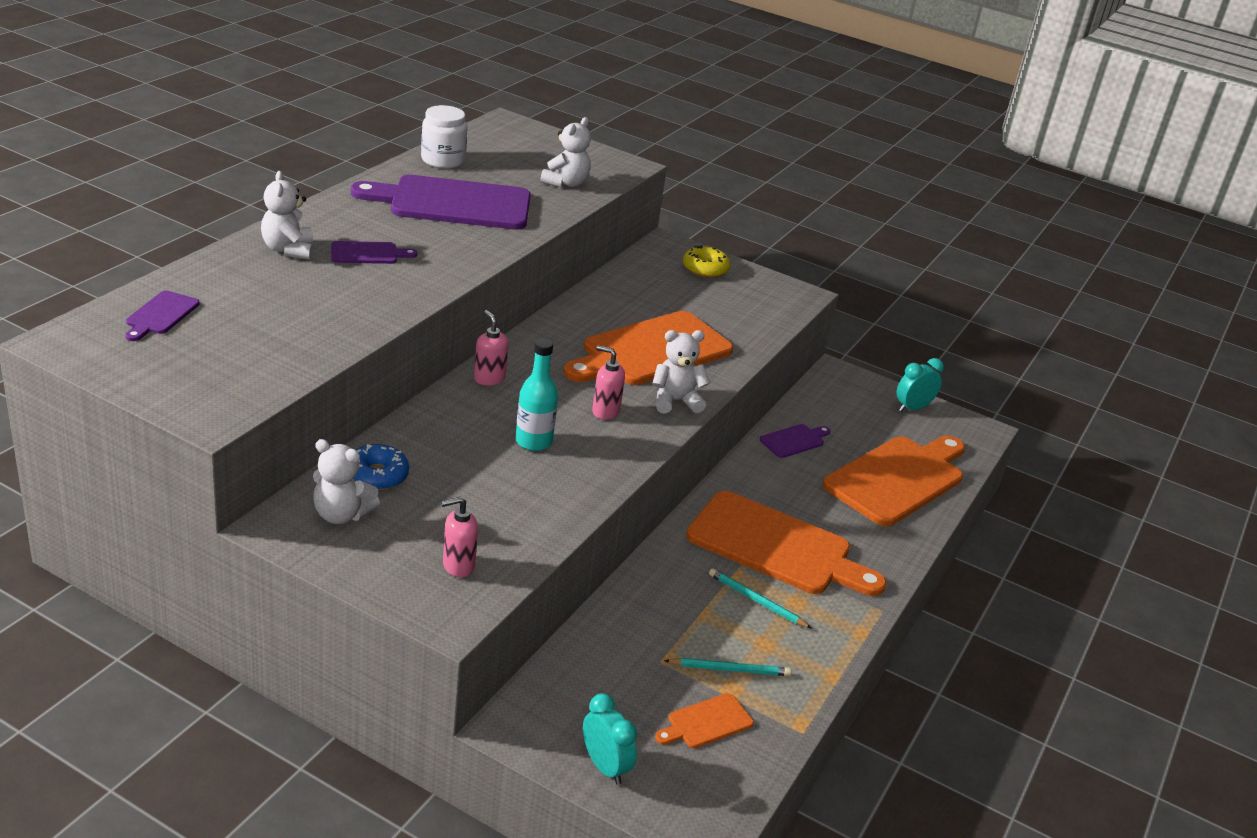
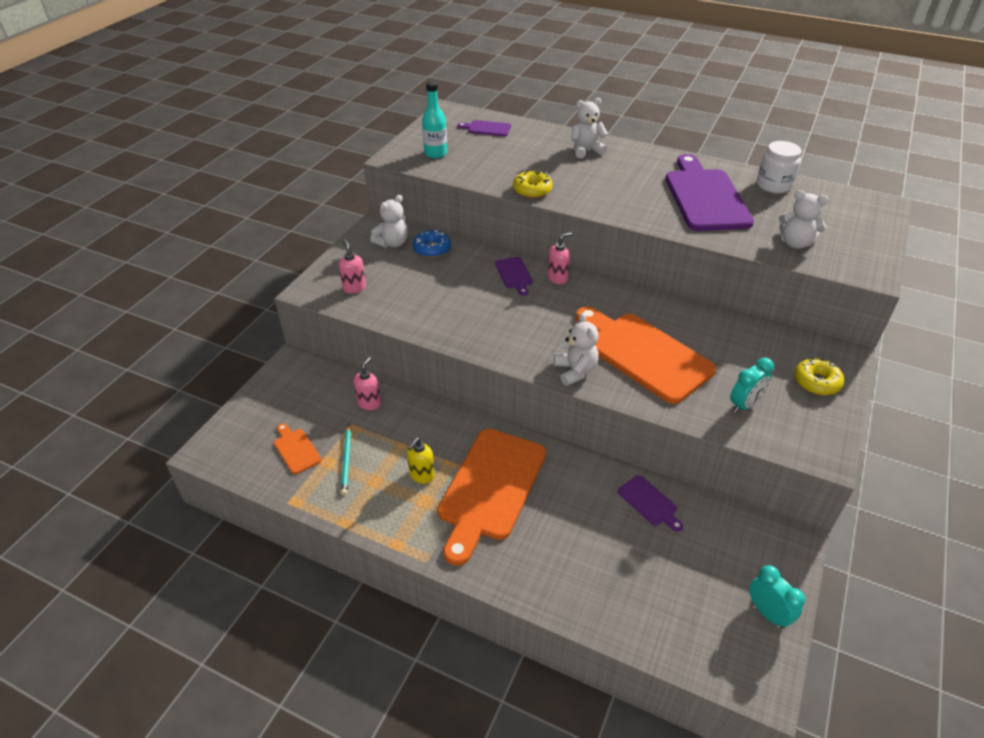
camera: 90 degrees right, 10 degrees up
white teddy bear [313,439,380,524] -> white teddy bear turned 150 degrees counterclockwise [370,195,408,248]
purple cutting board [331,241,417,264] -> purple cutting board moved to [495,257,533,296]
turquoise bottle [516,338,558,451] -> turquoise bottle moved to [422,81,447,158]
turquoise clock [583,693,637,785] -> turquoise clock moved to [730,358,774,413]
pink soap dispenser [592,345,625,420] -> pink soap dispenser moved to [353,357,381,410]
turquoise pencil [709,568,812,629] -> yellow soap dispenser [407,438,435,484]
orange cutting board [823,435,965,526] -> none
none -> yellow donut [513,170,553,198]

